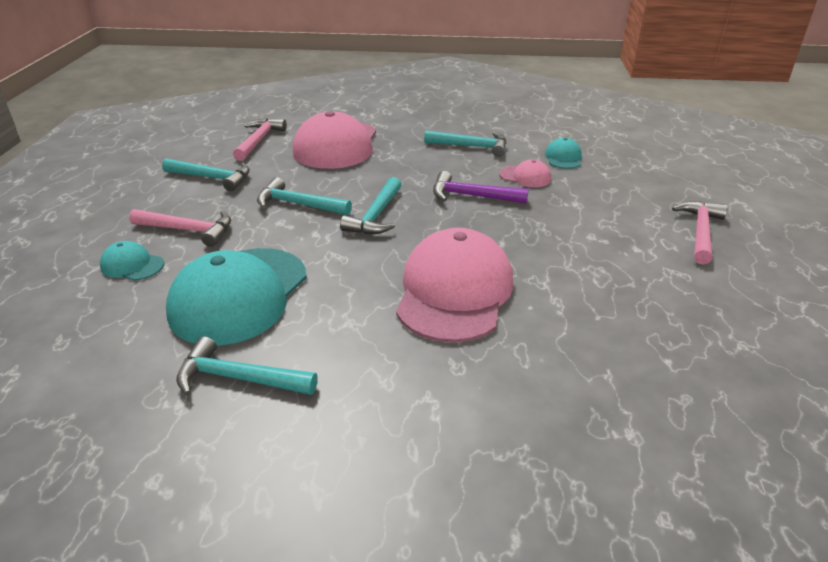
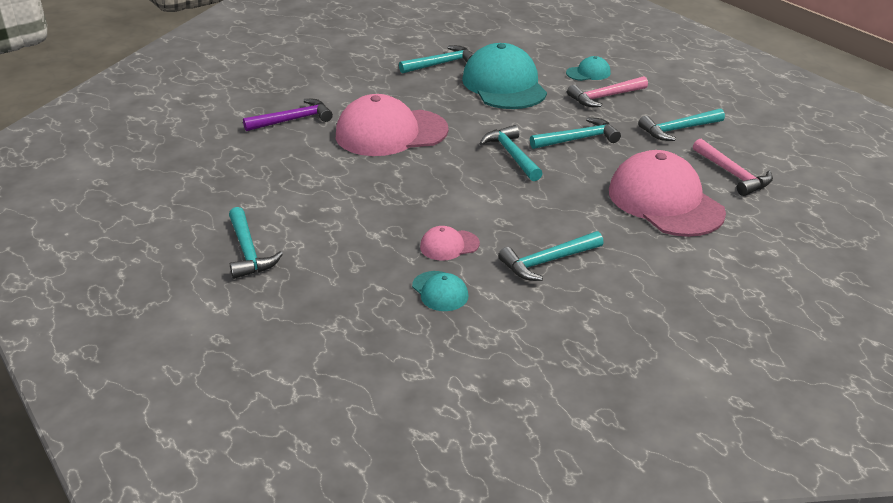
camera: 140 degrees right, 0 degrees up
pink cap [396,228,513,343] -> pink cap turned 105 degrees clockwise [336,94,449,156]
purple hammer [433,171,529,204] -> purple hammer moved to [243,99,333,131]
pink hammer [672,201,728,265] -> turquoise hammer [229,207,283,279]

